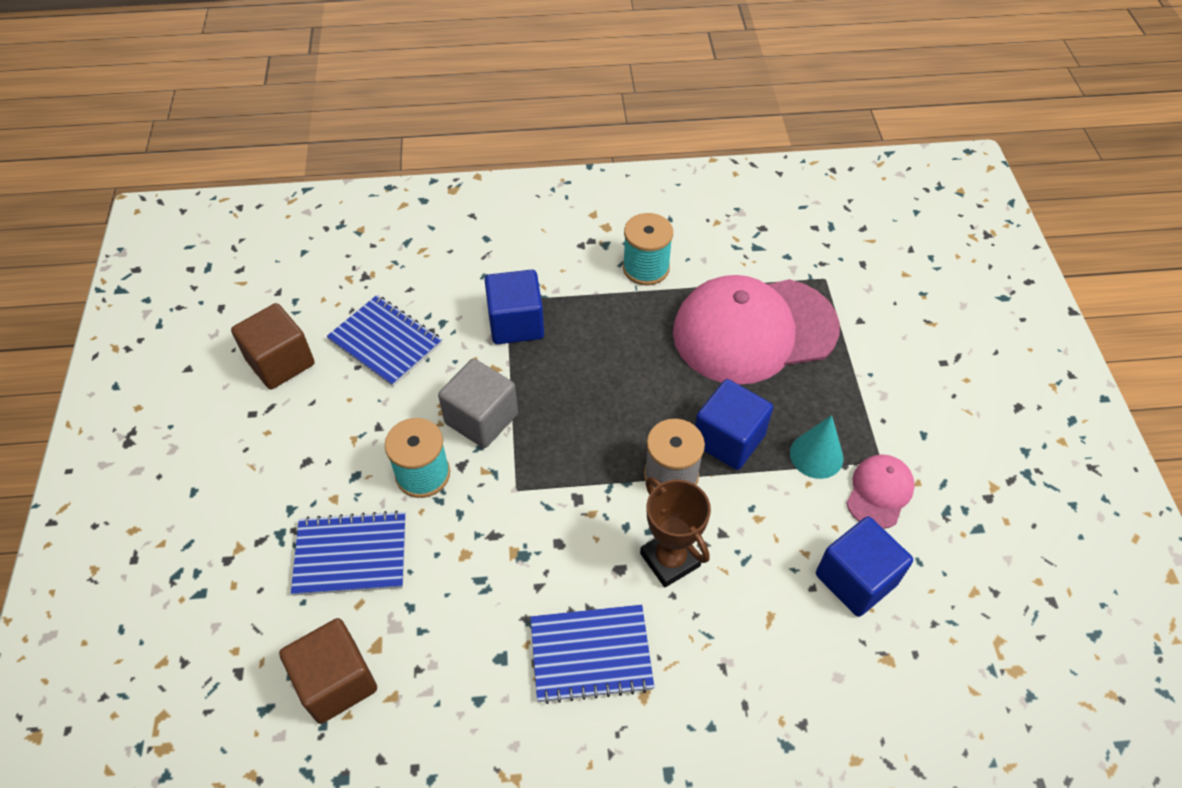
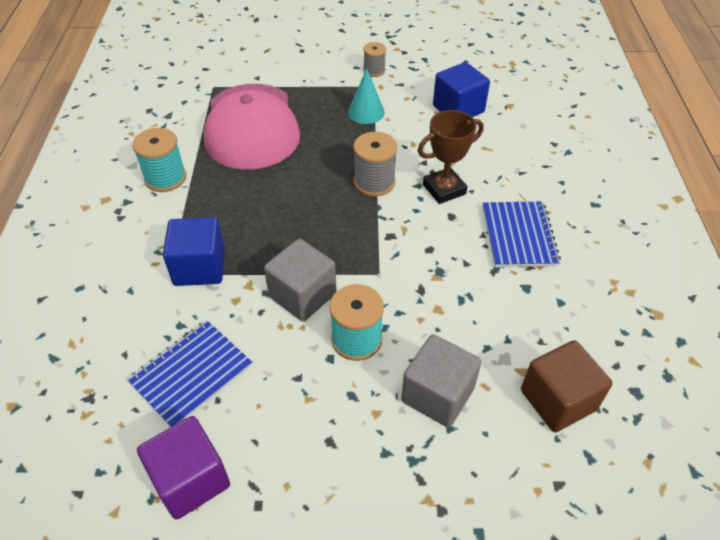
camera: 85 degrees left, 5 degrees down
brown cube [231,303,315,389] -> purple cube [137,416,230,519]
blue notebook [291,510,406,596] -> grey cube [401,334,481,427]
blue cube [695,379,773,470] -> none
pink cap [846,454,915,529] -> none
none -> grey spool [363,42,386,77]

